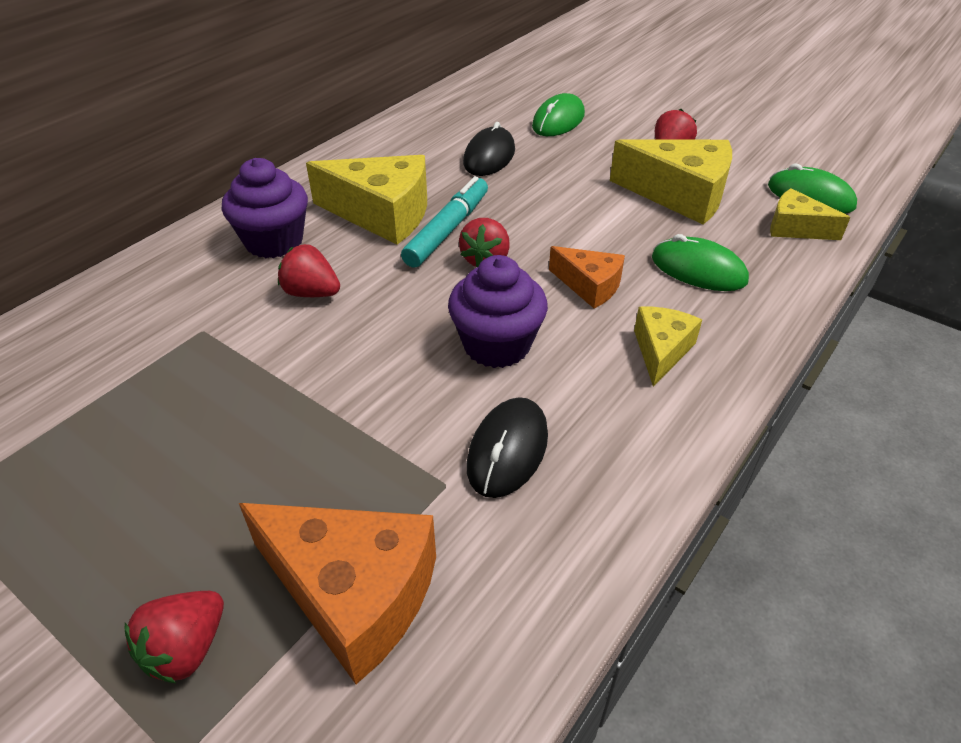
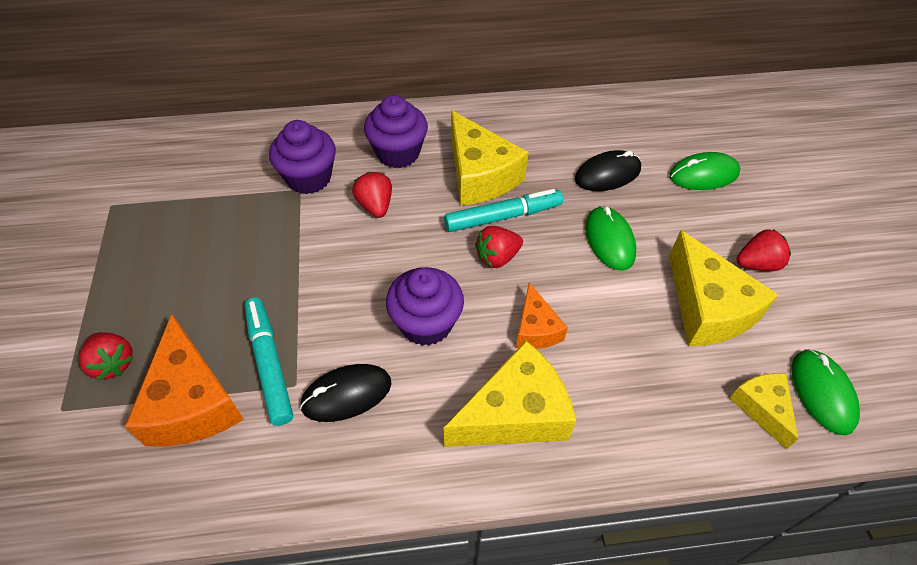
camera: 45 degrees right, 10 degrees up
red strawberry [125,591,224,683] -> red strawberry turned 120 degrees counterclockwise [79,332,134,381]
yellow cheese [634,307,702,387] -> yellow cheese [443,341,576,447], size x1.77
green mouse [652,234,749,291] -> green mouse moved to [585,206,636,270]
none -> turquoise marker [244,297,293,426]
none -> purple cupcake [269,120,336,194]

